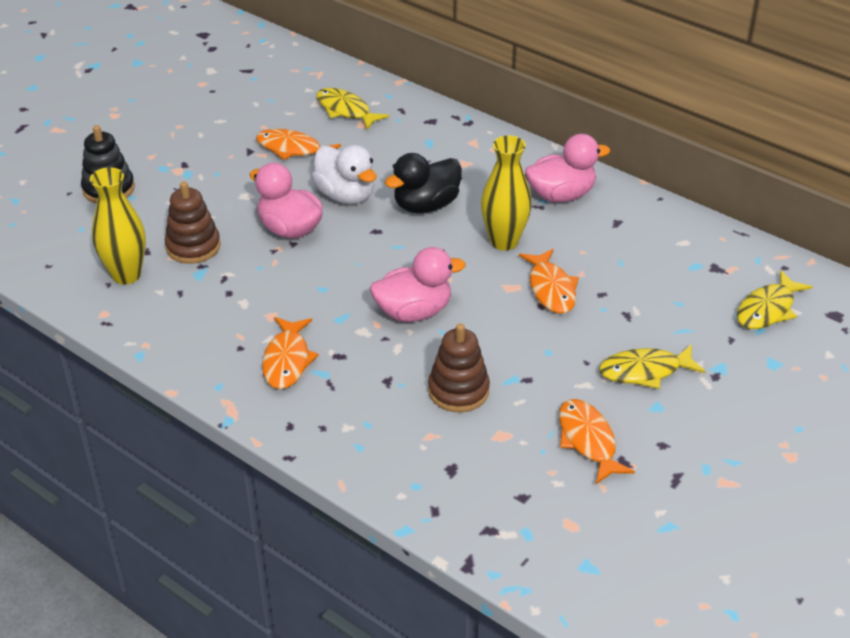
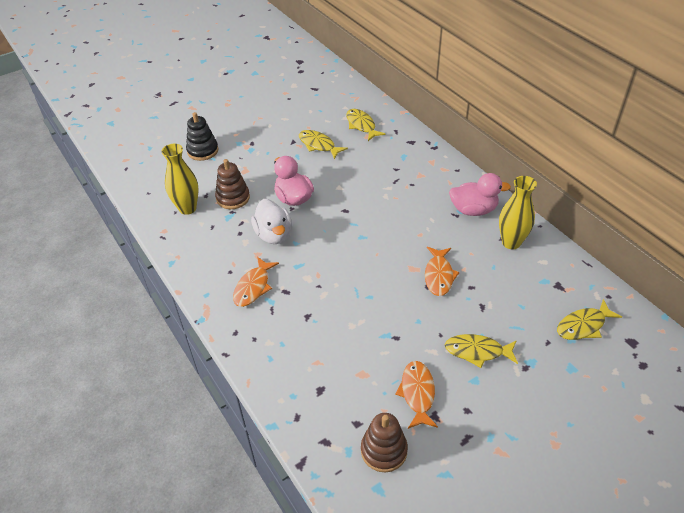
camera: 20 degrees right, 5 degrees up
orange fish [256,129,341,160] -> yellow fish [299,130,348,159]
white duck [312,145,377,204] -> white duck moved to [251,199,292,244]
pink duck [370,247,466,322] -> none
black duck [385,153,462,213] -> none
brown stacking toy [428,323,490,412] -> brown stacking toy moved to [361,413,408,472]
yellow vase [481,135,532,251] -> yellow vase moved to [499,176,537,249]

